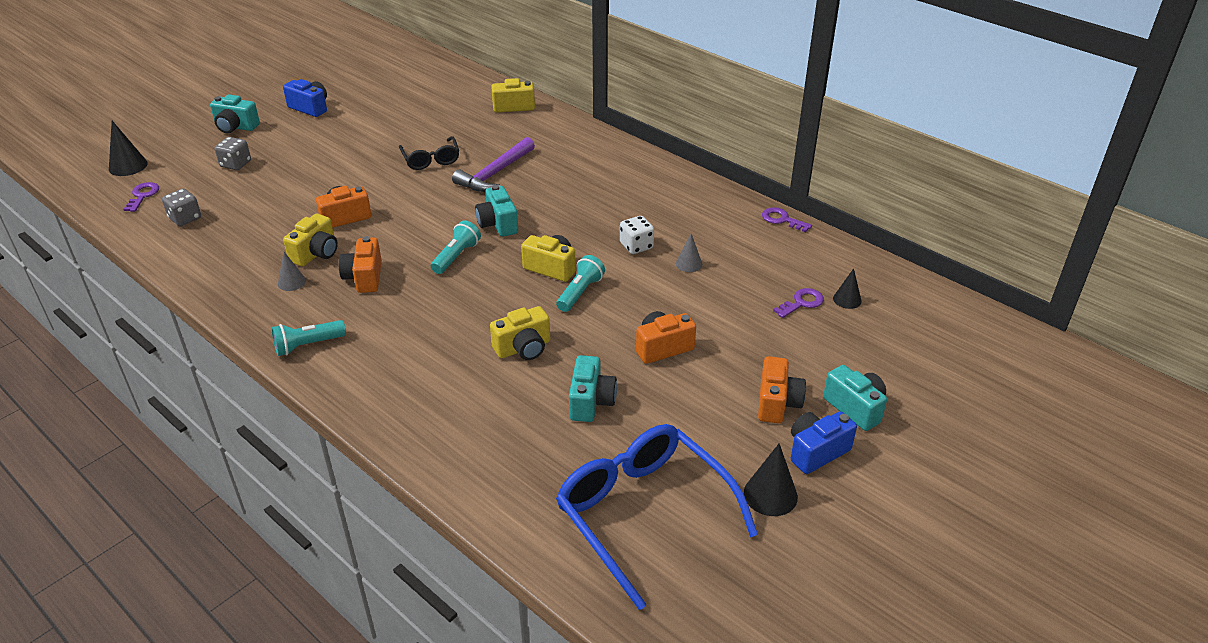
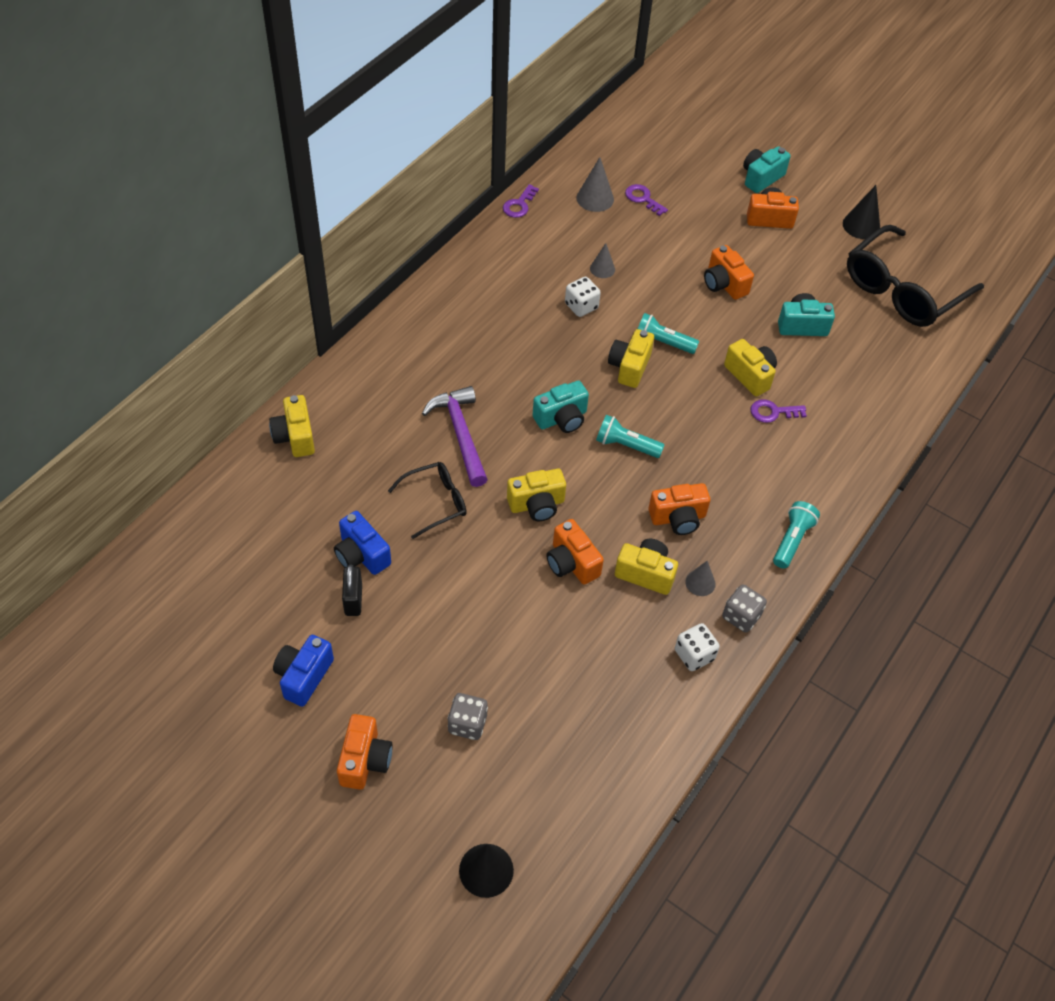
camera: 100 degrees left, 15 degrees up
purple key [123,182,159,212] -> purple key moved to [751,399,807,423]
grey dice [162,189,201,226] -> grey dice moved to [722,584,767,632]
turquoise camera [210,94,260,133] -> orange camera [337,714,393,790]
turquoise flashlight [272,320,346,356] -> turquoise flashlight turned 120 degrees counterclockwise [773,501,820,569]
purple hammer [452,137,535,192] -> purple hammer turned 135 degrees counterclockwise [422,386,488,487]
blue glasses [556,424,758,610] -> black glasses [847,225,984,327]
blue camera [791,411,857,474] -> blue camera moved to [334,511,391,575]
black cone [833,268,862,309] -> none
none -> black padlock [342,564,362,616]
none -> yellow camera [507,469,566,521]
none -> grey cone [576,157,614,212]
none -> white dice [675,623,720,671]

